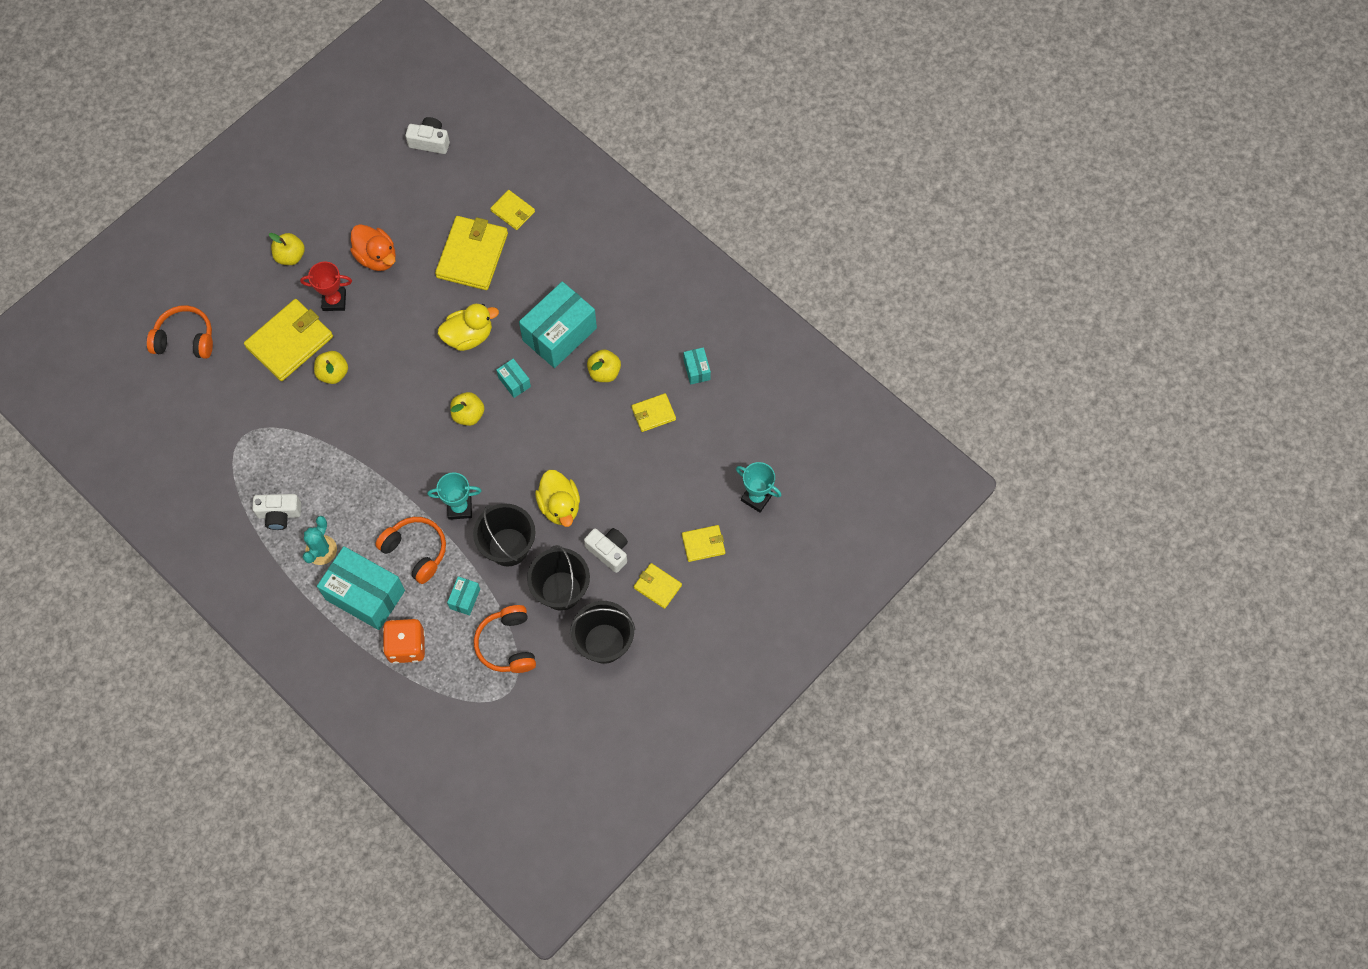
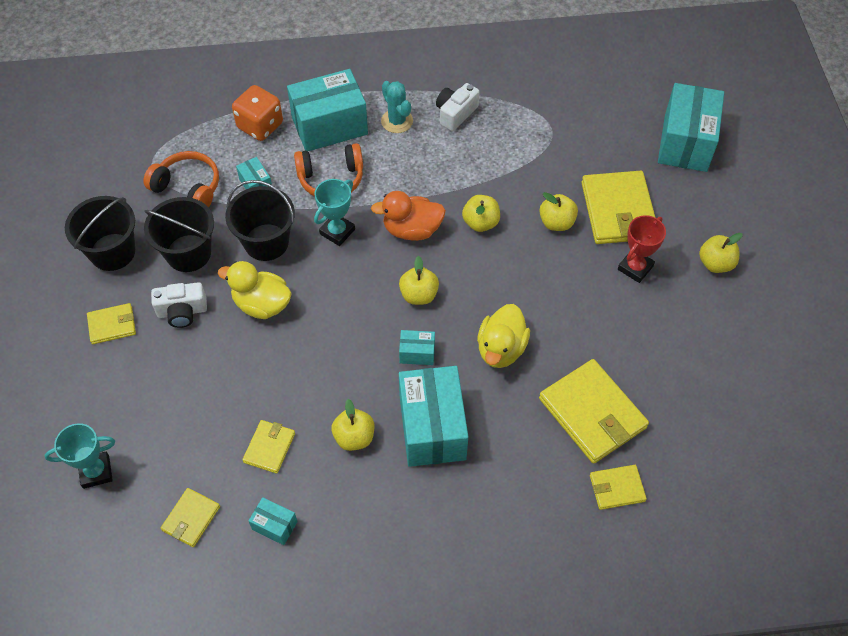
camera: 130 degrees right, 10 degrees down
orange headphones [147,305,213,359] -> turquoise box [658,83,724,172]
orange duck [350,224,396,271] -> orange duck moved to [371,191,446,241]
white camera [405,117,450,154] -> none
yellow wallet [682,525,725,562] -> yellow wallet moved to [161,488,220,547]
none -> yellow apple [462,195,500,232]

